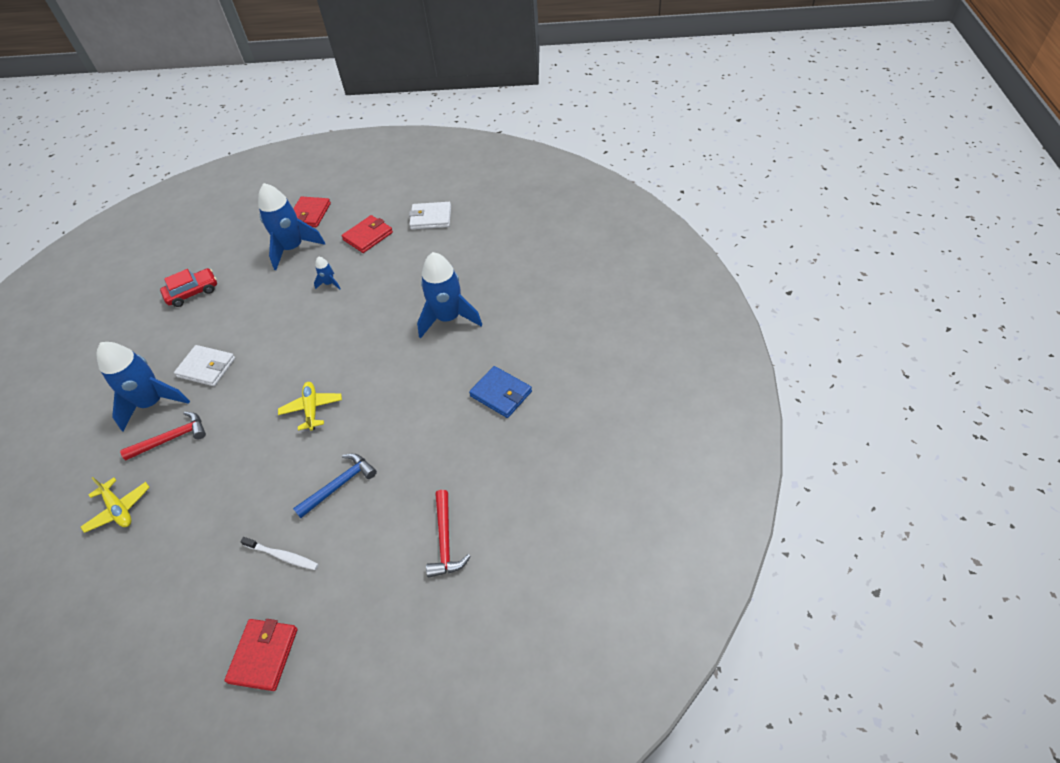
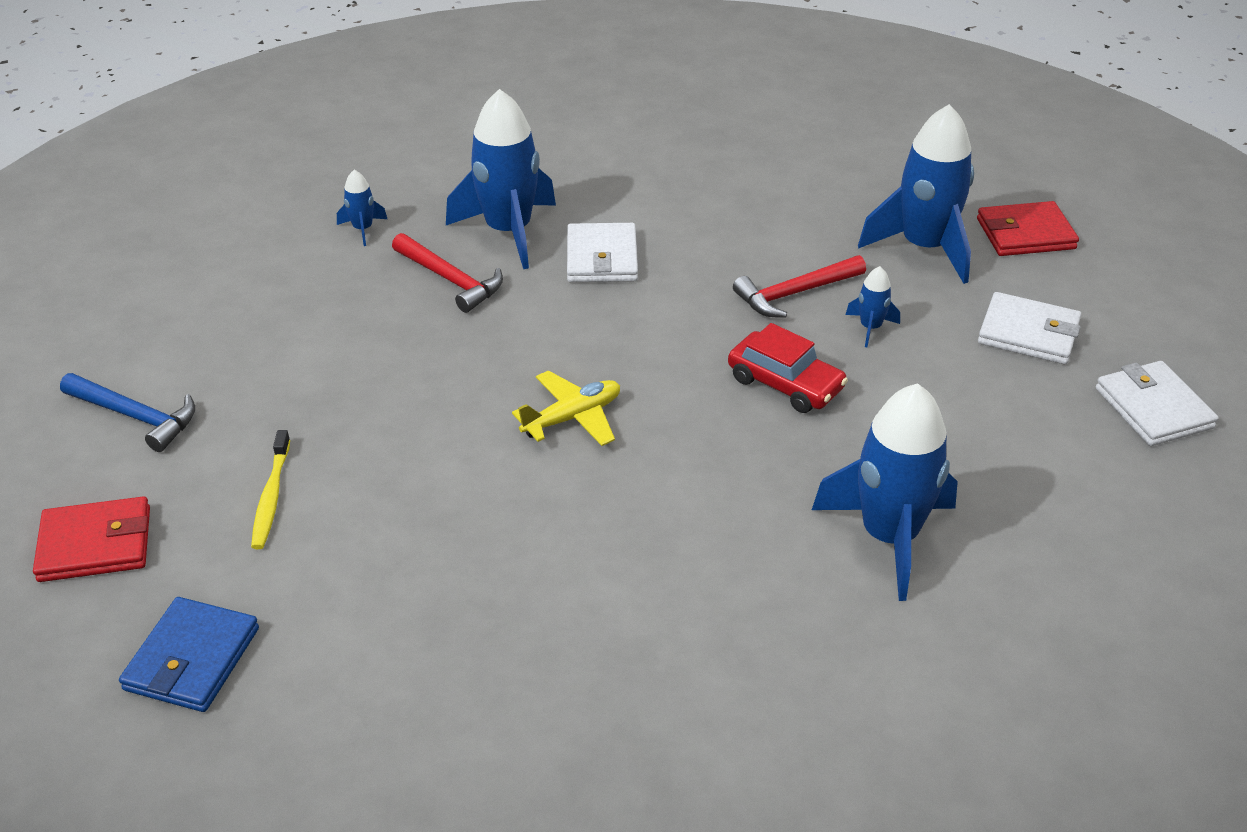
camera: 65 degrees right, 10 degrees down
yellow plane [81,477,150,533] -> none
red car [160,268,217,307] -> red car moved to [728,323,848,413]
white toothbrush [240,537,318,570] -> yellow toothbrush [251,430,290,549]
blue hammer [293,454,377,518] -> blue hammer moved to [60,373,195,452]
red wallet [341,215,393,253] -> white wallet [978,292,1081,364]
red hammer [426,490,471,578] -> red hammer moved to [733,255,866,318]
blue wallet [469,366,532,418] -> blue wallet moved to [119,597,259,712]
none -> blue rocket [337,170,387,246]

